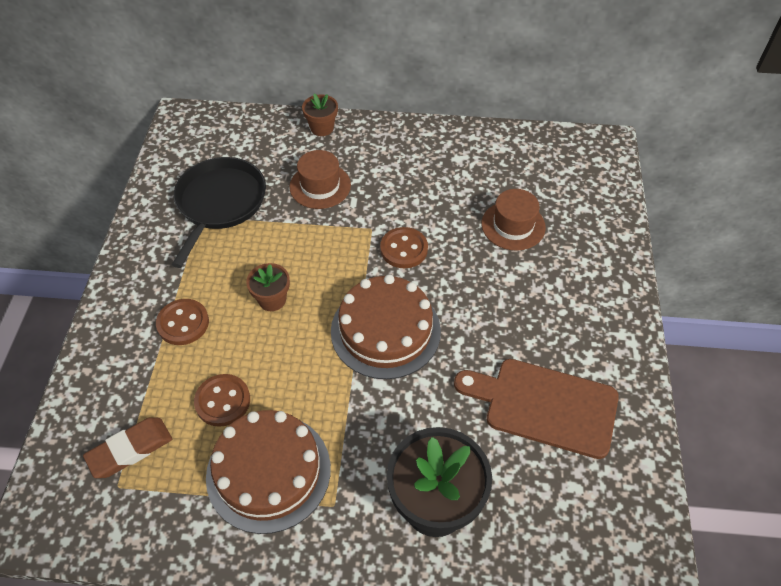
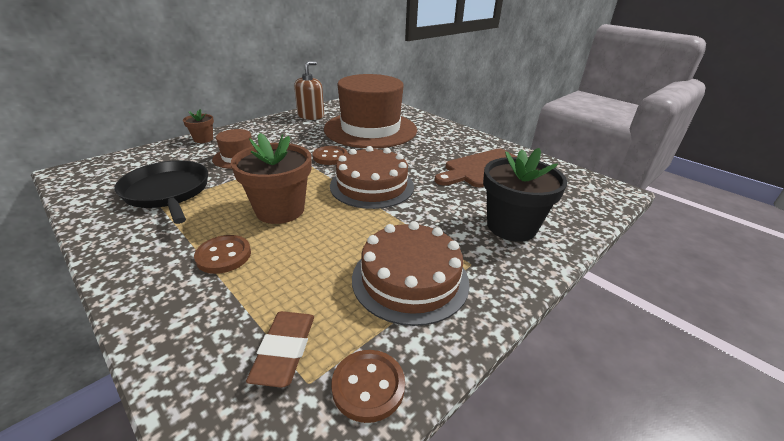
camera: 50 degrees left, 20 degrees down
brown button [194,374,250,427] -> brown button moved to [331,350,405,423]
brown flower pot [246,263,290,311] -> brown flower pot [231,133,312,224], size x1.95
brown hat [482,189,546,251] -> brown hat [324,74,417,149], size x2.27
none -> brown soap dispenser [294,61,324,120]

